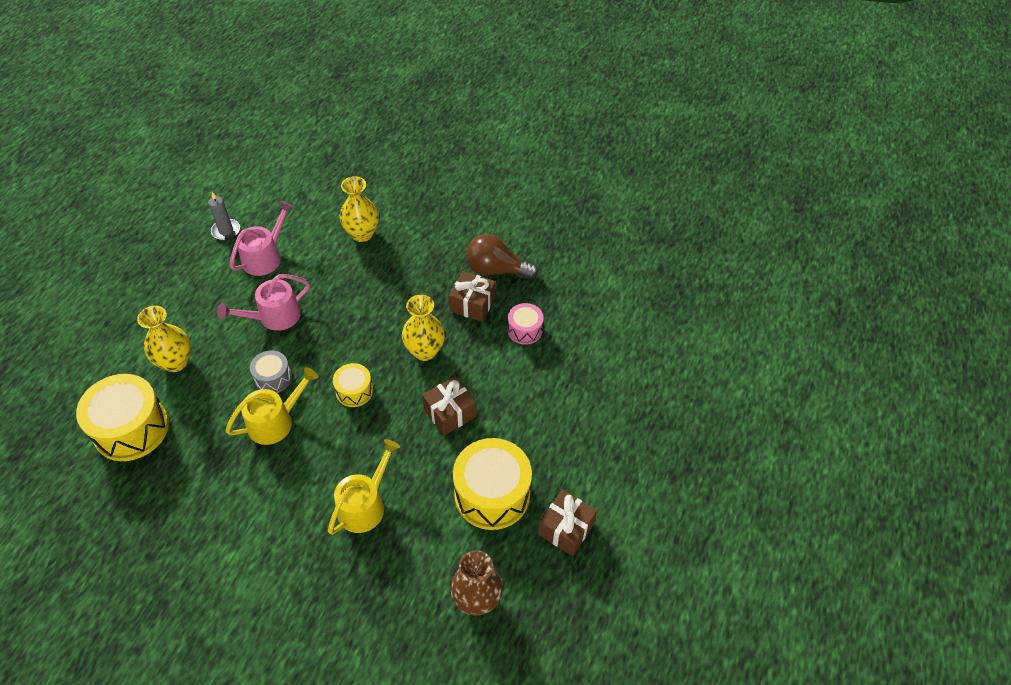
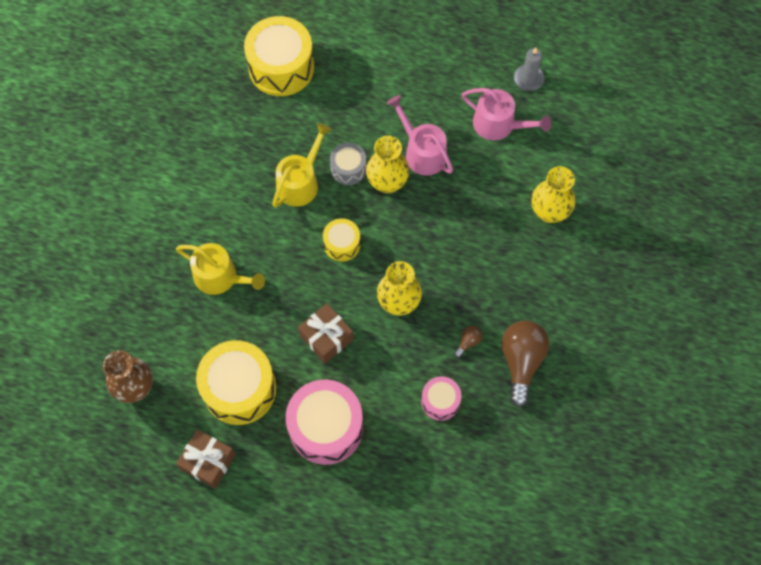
camera: 85 degrees right, 15 degrees up
yellow vase [137,306,191,372] -> yellow vase moved to [366,136,409,194]
yellow watering can [225,367,318,445] -> yellow watering can turned 105 degrees counterclockwise [272,123,331,208]
brown gift [449,271,495,322] -> brown light bulb [454,326,482,358]
none -> pink drum [286,380,363,465]

